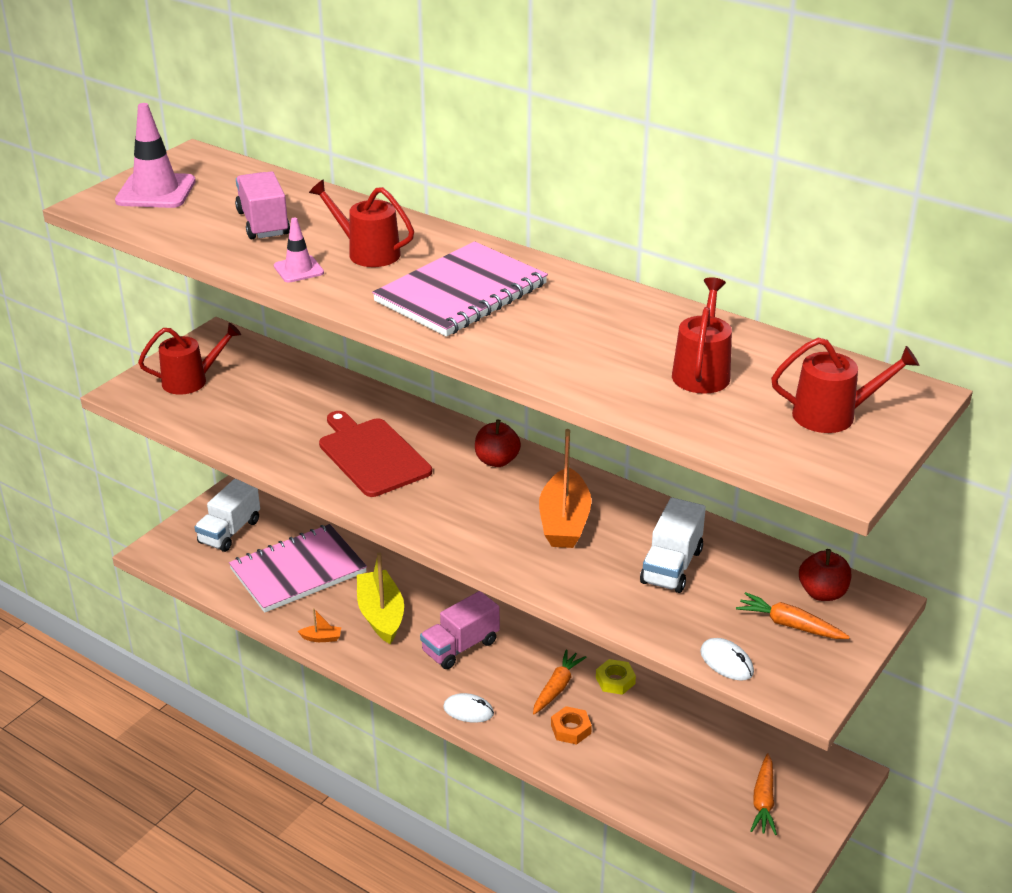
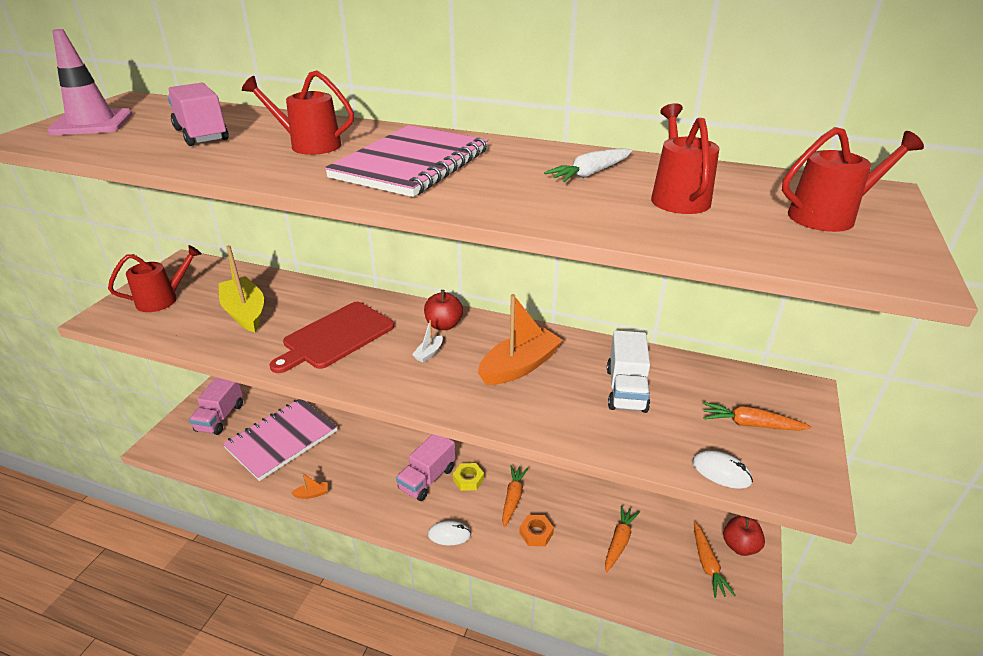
camera: 15 degrees left, 0 degrees up
white truck [195,479,260,552] -> pink truck [189,377,243,435]
pink traffic cone [274,218,324,283] -> none
red cutting board [319,411,432,497] -> red cutting board turned 90 degrees counterclockwise [270,302,394,373]
yellow boat [357,552,404,644] -> yellow boat moved to [219,245,264,332]
orange boat [539,429,592,548] -> orange boat turned 120 degrees counterclockwise [478,294,563,385]
yellow nut [596,659,636,695] -> yellow nut moved to [453,463,484,491]
red apple [799,549,851,601] -> red apple moved to [723,516,765,556]
none -> white boat [412,320,443,363]
none -> white carrot [544,148,632,182]
none -> orange carrot [605,505,640,573]

